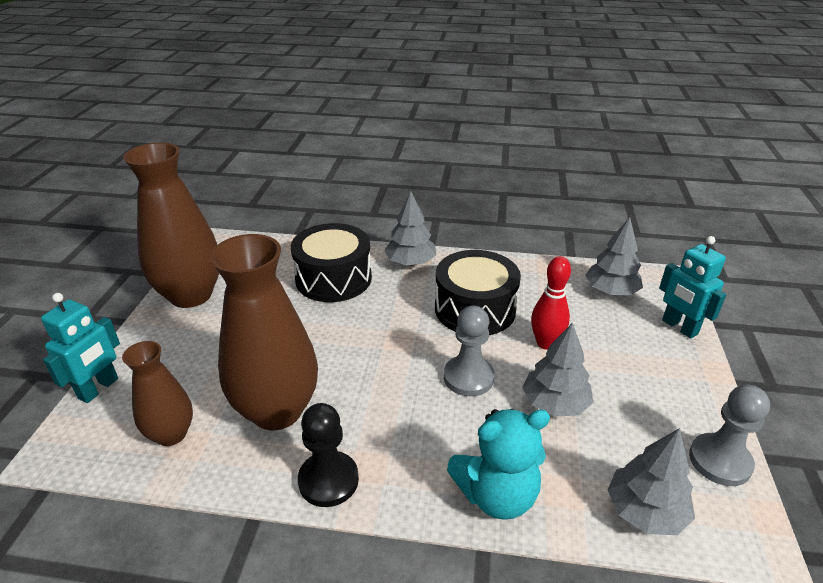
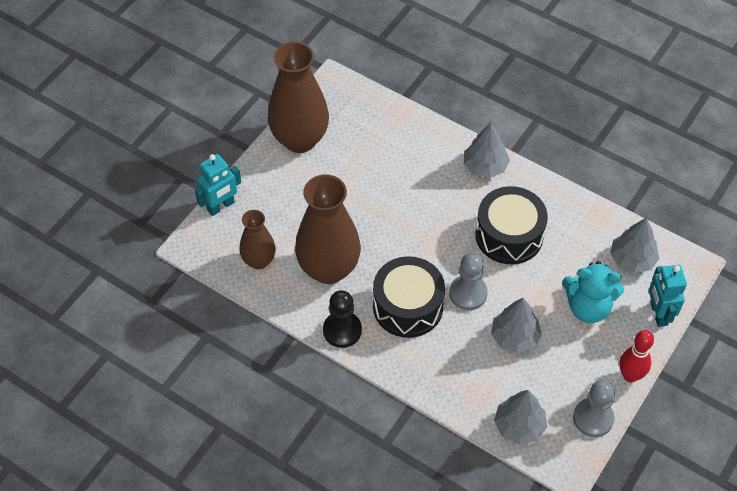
camera: 25 degrees right, 20 degrees up
black drum [291,223,372,302] -> black drum moved to [373,256,445,338]
turquoise teddy bear [447,409,550,520] -> turquoise teddy bear moved to [562,261,624,323]
red bowling pin [531,256,571,350] -> red bowling pin moved to [620,330,654,382]

